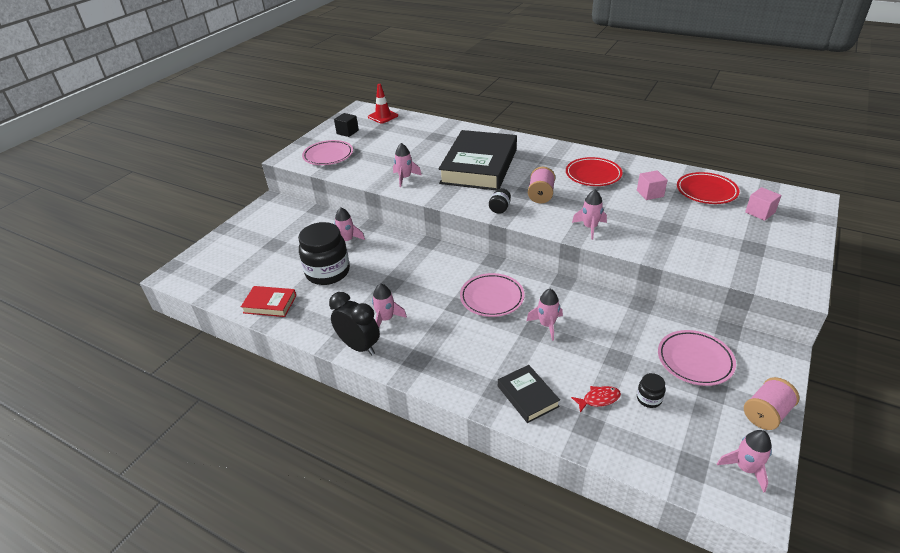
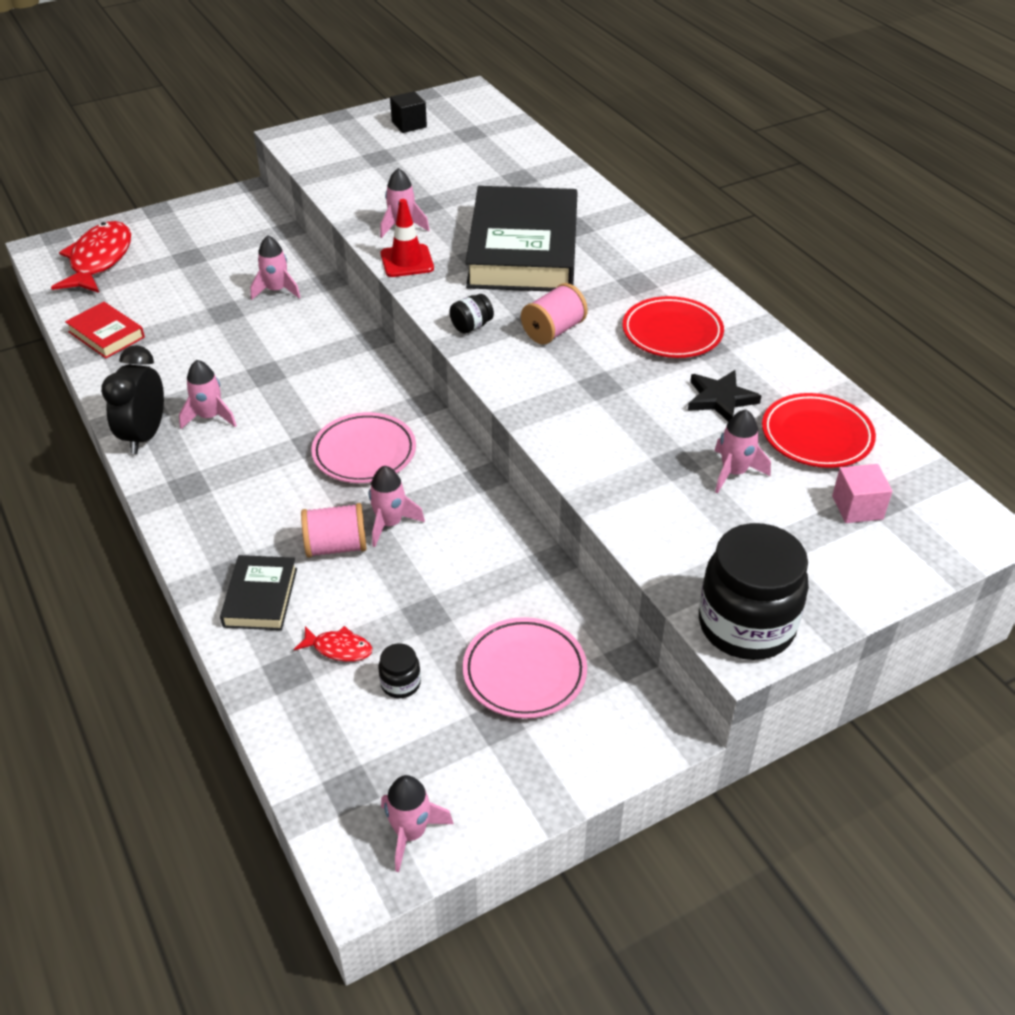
camera: 30 degrees right, 5 degrees up
black jar [298,222,350,285] -> black jar moved to [699,523,809,660]
pink plate [302,140,353,165] -> none
black clock [329,292,380,355] -> black clock turned 150 degrees counterclockwise [101,345,164,454]
red traffic cone [368,84,398,124] -> red traffic cone moved to [381,199,434,277]
black book [438,130,517,190] -> black book turned 45 degrees counterclockwise [465,186,578,291]
pink rocket [572,190,607,240] -> pink rocket moved to [715,409,771,493]
pink cube [637,170,668,200] -> black star [688,370,761,422]
pink spool [744,377,799,430] -> pink spool moved to [301,503,367,558]
none -> red fish [51,221,131,293]

